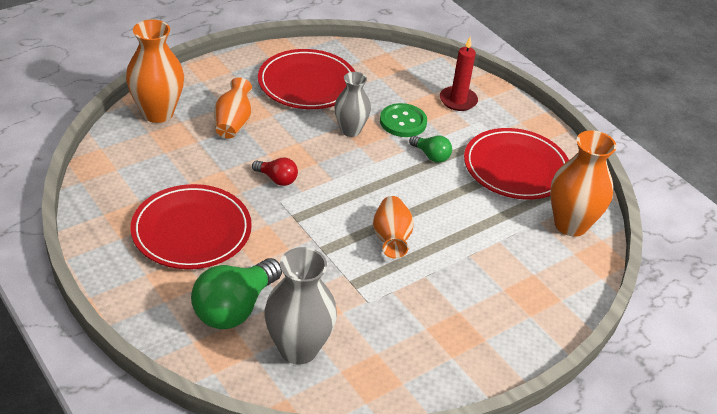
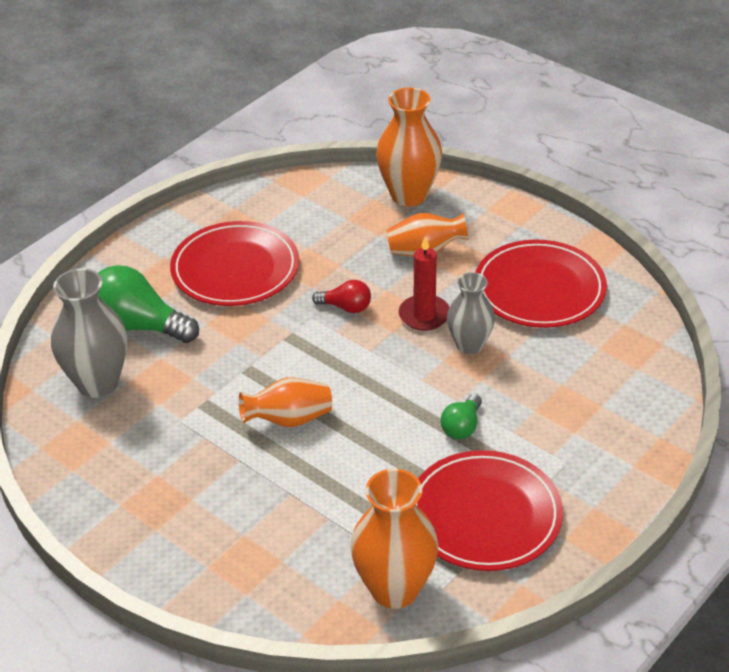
camera: 80 degrees right, 0 degrees up
red light bulb [252,158,298,186] -> red light bulb turned 90 degrees counterclockwise [312,280,371,313]
green button [380,103,427,137] -> none
red candle [440,37,478,111] -> red candle moved to [399,236,449,331]

